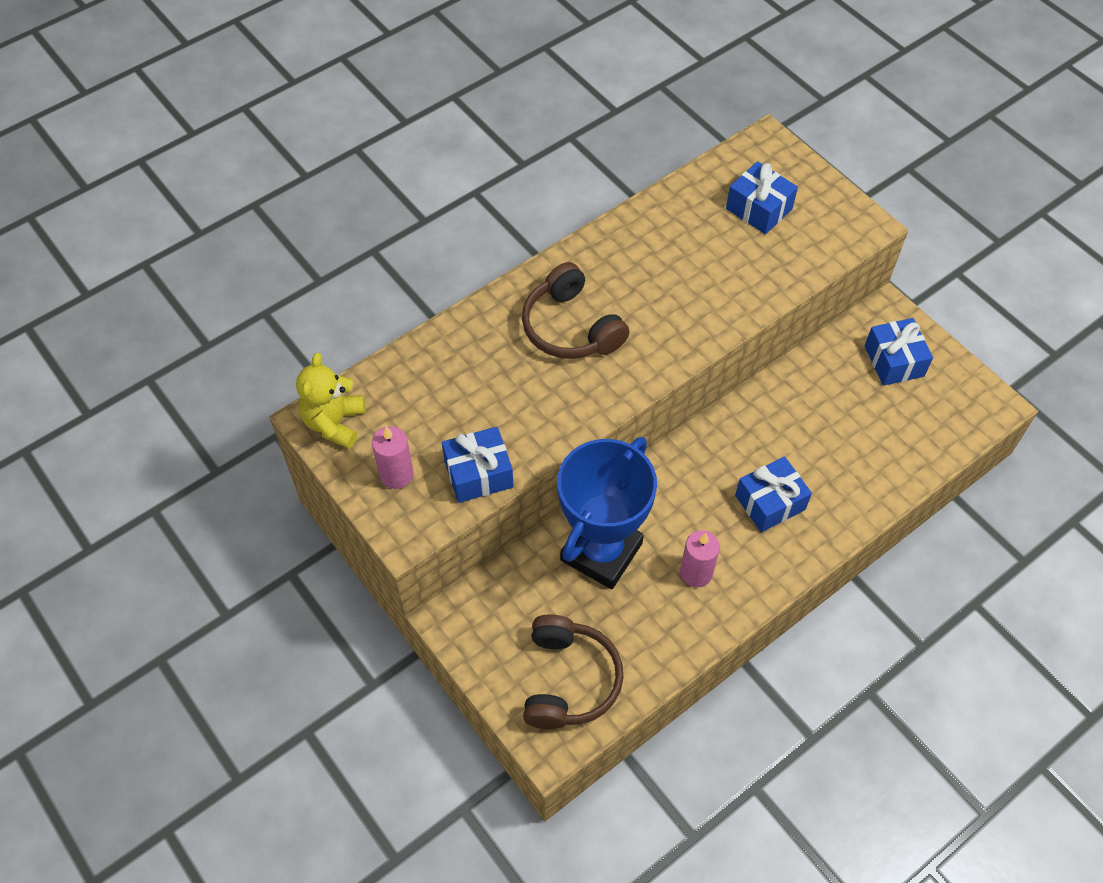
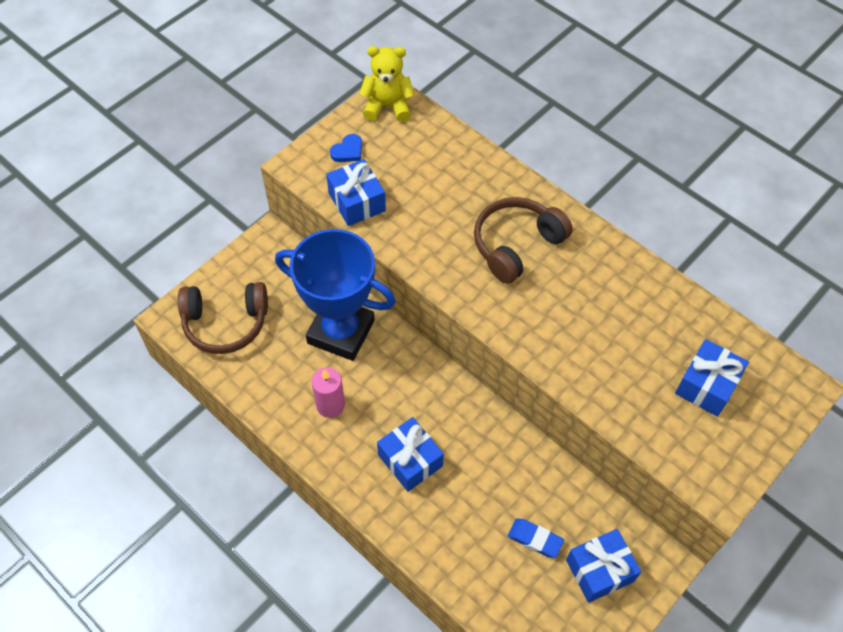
camera: 80 degrees right, 0 degrees up
pink candle [372,426,414,489] -> blue heart [330,134,362,162]
none -> blue eraser [508,519,564,558]

